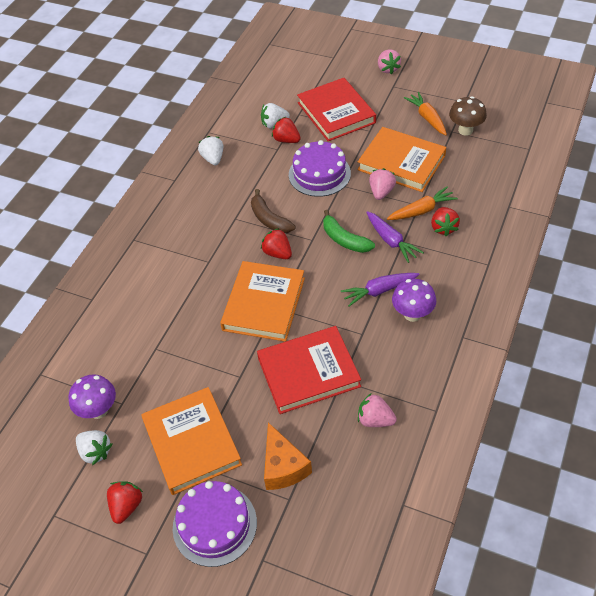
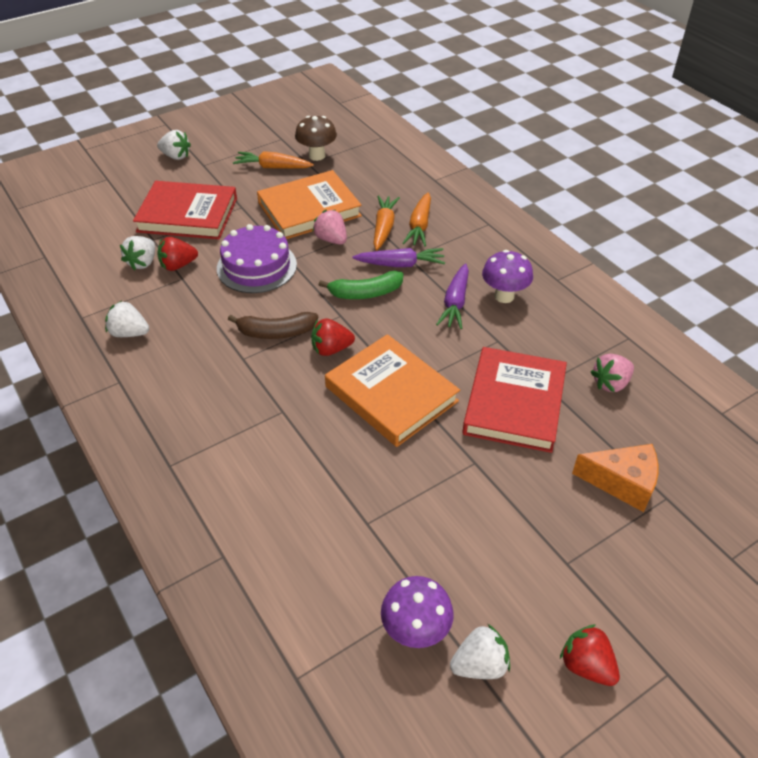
camera: 60 degrees left, 5 degrees down
orange book [141,387,242,495] -> none
purple cake [173,481,257,567] -> none
pink strawberry [378,49,401,74] -> white strawberry [157,130,191,160]
red strawberry [431,207,460,236] -> orange carrot [403,192,431,247]

